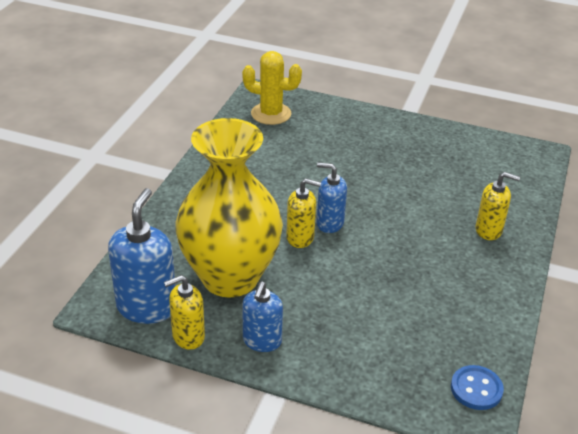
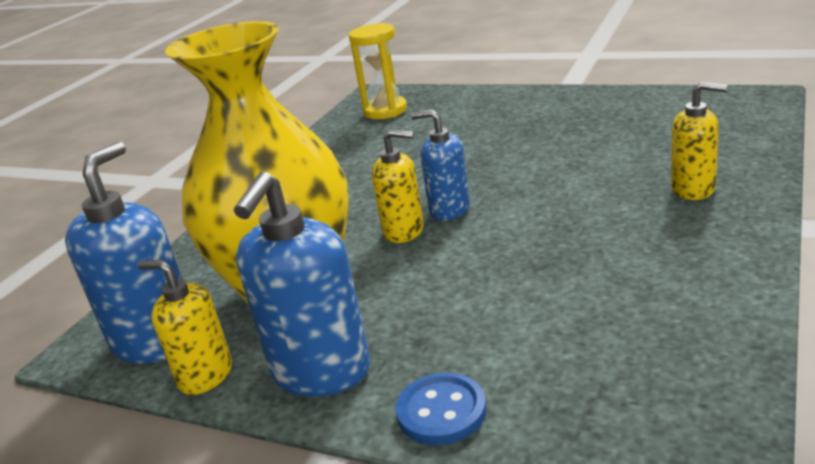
camera: 10 degrees right, 10 degrees down
yellow soap dispenser [164,275,205,350] -> yellow soap dispenser turned 45 degrees clockwise [138,260,232,395]
yellow cactus [242,51,302,125] -> yellow hourglass [349,23,407,119]
blue soap dispenser [242,282,283,352] -> blue soap dispenser [234,171,370,397], size x1.61
blue button [451,365,504,410] -> blue button moved to [396,373,487,445]

